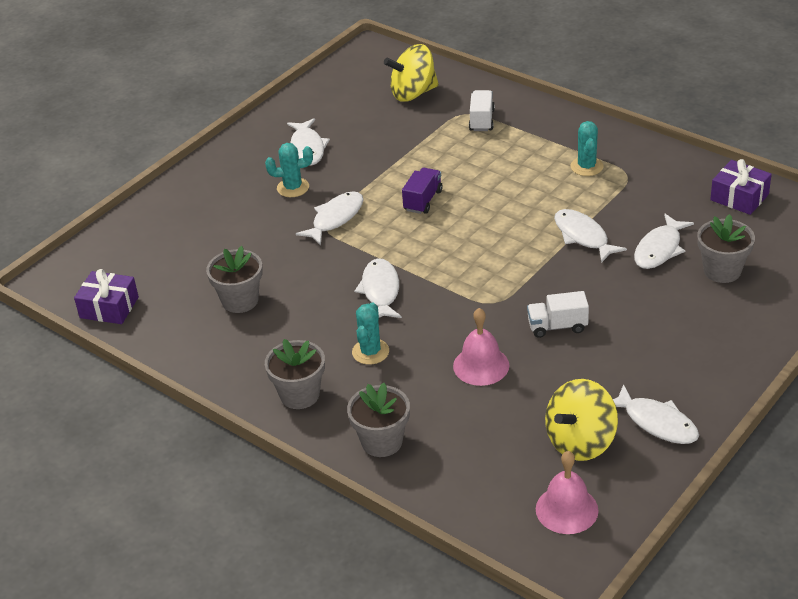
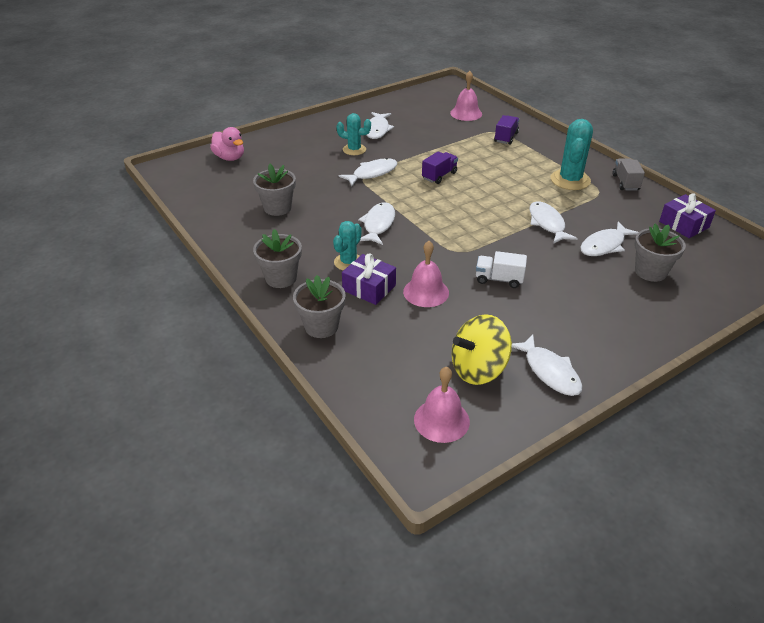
camera: 15 degrees right, 0 degrees up
purple gift [74,269,139,324] -> purple gift moved to [342,253,396,305]
yellow spinning top [384,44,439,101] -> pink bell [450,71,482,121]
white truck [469,90,495,131] -> purple truck [494,115,519,145]
turquoise cactus [571,121,603,176] -> turquoise cactus [550,119,593,190], size x1.57
none -> pink duck [210,127,244,161]
none -> grey truck [613,158,645,190]

